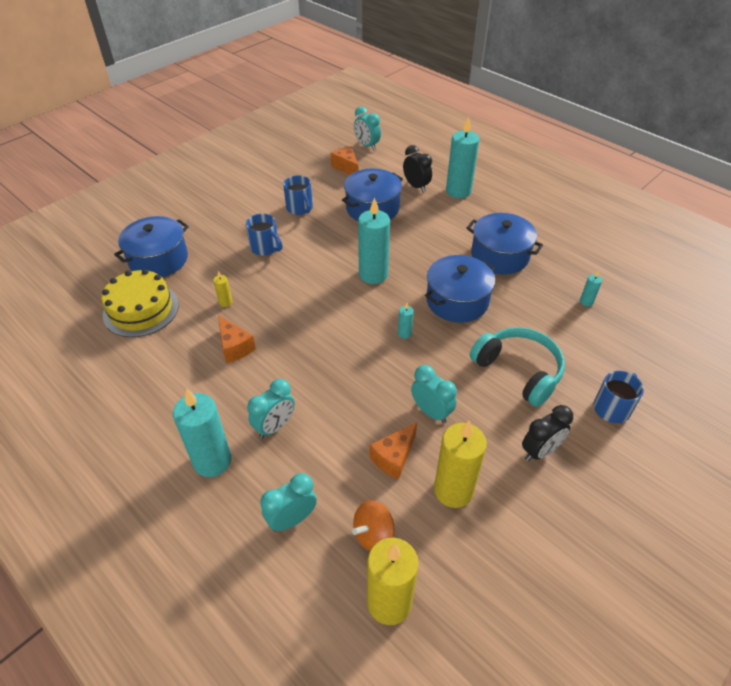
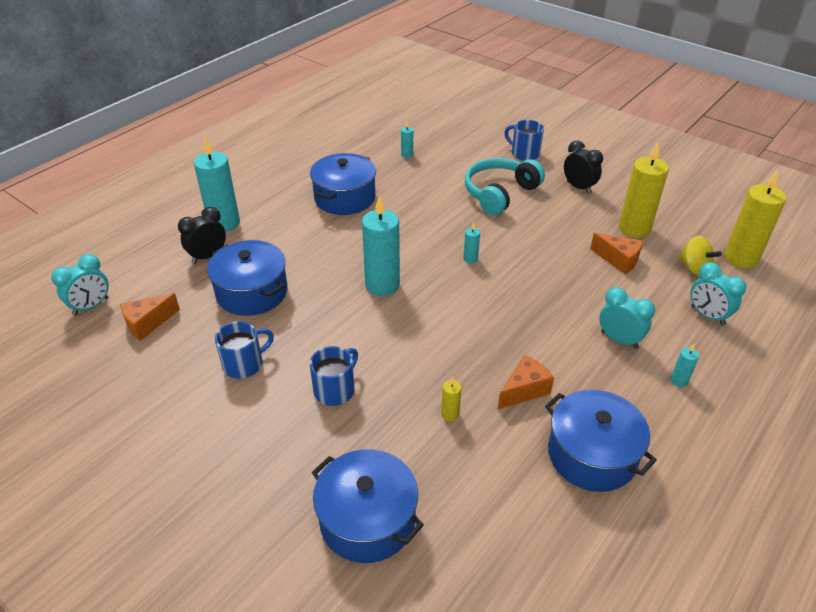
camera: 95 degrees left, 5 degrees down
yellow cake [102,269,179,337] -> none
turquoise candle [173,388,231,477] -> turquoise candle [671,344,699,387], size x0.44
orange spinning top [352,500,395,551] -> yellow spinning top [678,236,722,276]
turquoise clock [411,365,457,423] -> none
blue pot [425,255,495,322] -> blue pot moved to [545,390,657,492]

